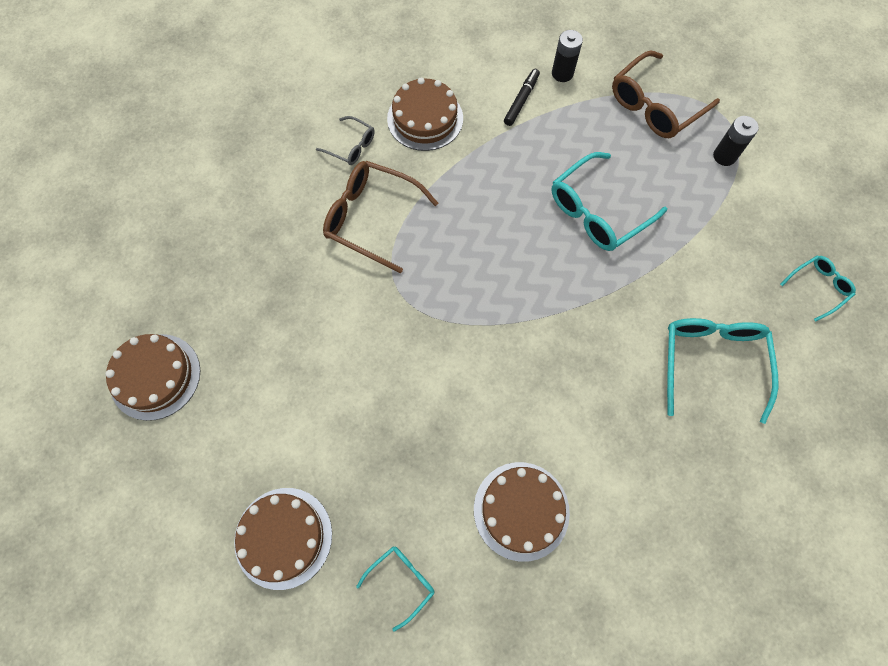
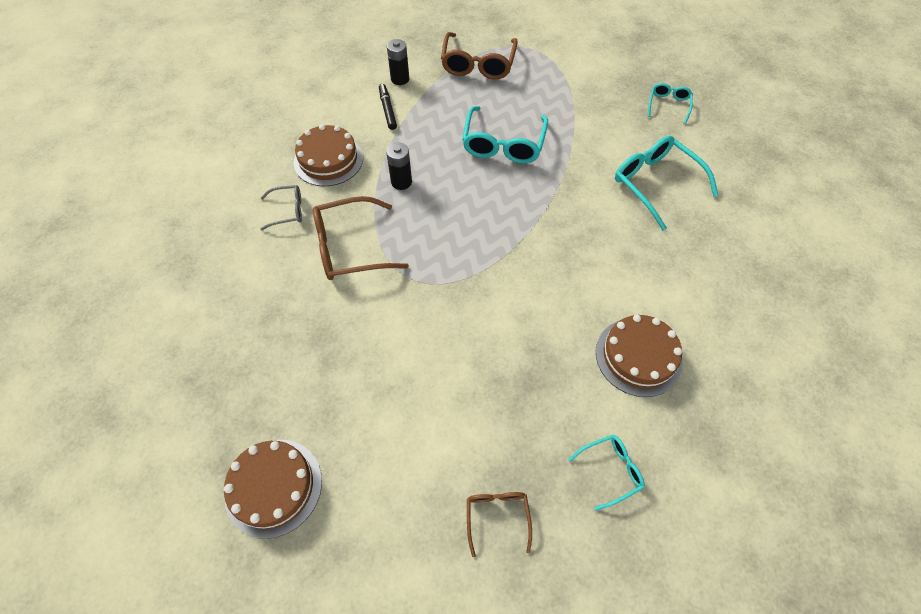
camera: 40 degrees left, 10 degrees down
brown cake [234,488,332,590] -> brown glasses [467,492,532,557]
turquoise glasses [356,546,435,631] -> turquoise glasses turned 60 degrees clockwise [568,435,644,510]
black battery [713,116,759,166] -> black battery moved to [386,143,412,190]

